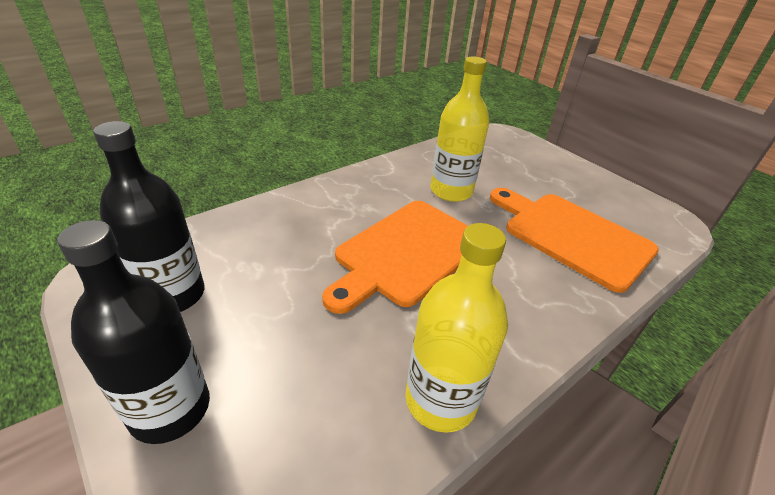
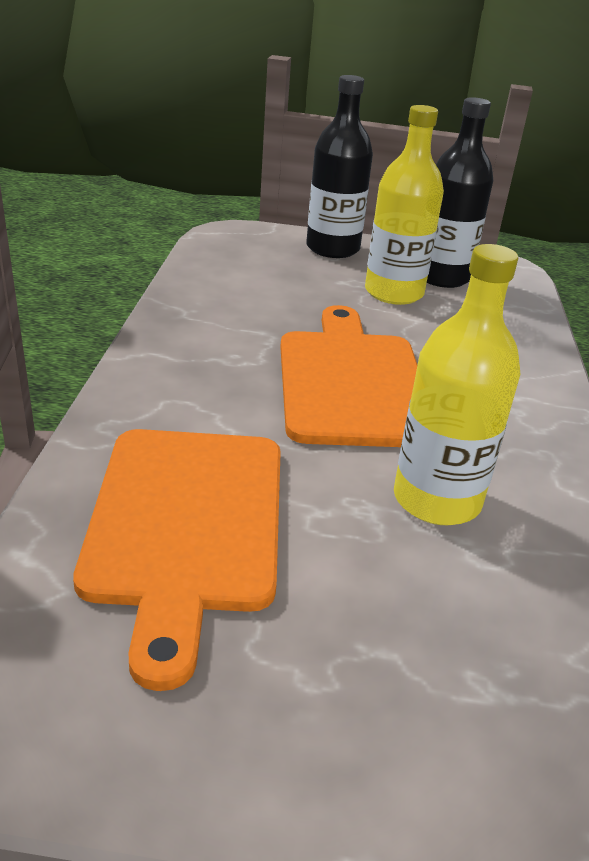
camera: 135 degrees right, 5 degrees down
yellow bottle [406,223,508,433] -> yellow bottle moved to [365,105,444,305]
orange cutting board [490,188,659,293] -> orange cutting board turned 90 degrees clockwise [73,429,281,691]

